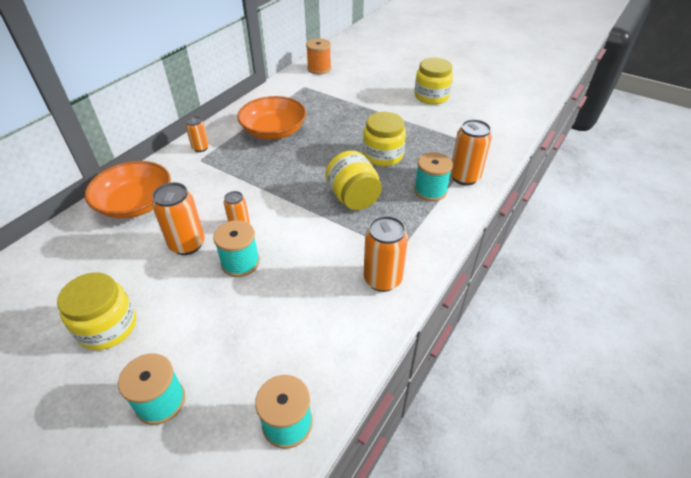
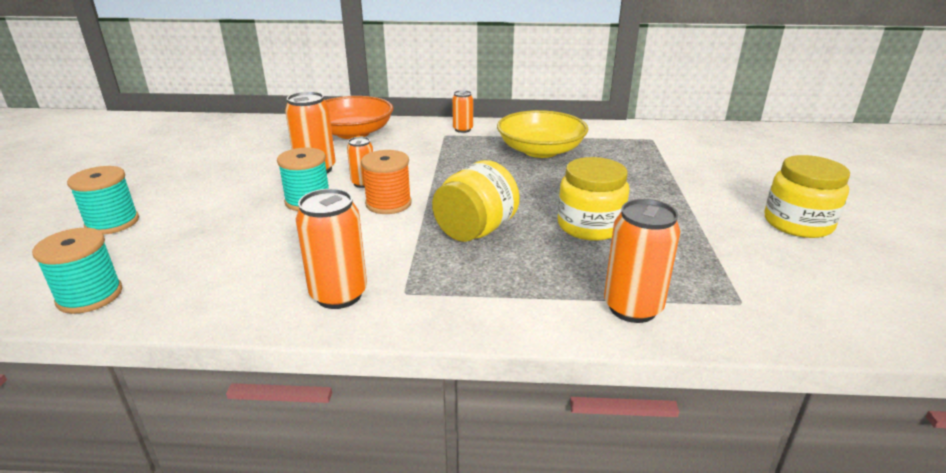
camera: 60 degrees right, 15 degrees down
yellow jar [57,273,136,350] -> none
orange bowl [237,96,306,139] -> yellow bowl [497,110,588,158]
orange spool [306,38,331,74] -> orange spool moved to [361,150,412,214]
turquoise spool [414,152,453,201] -> none

